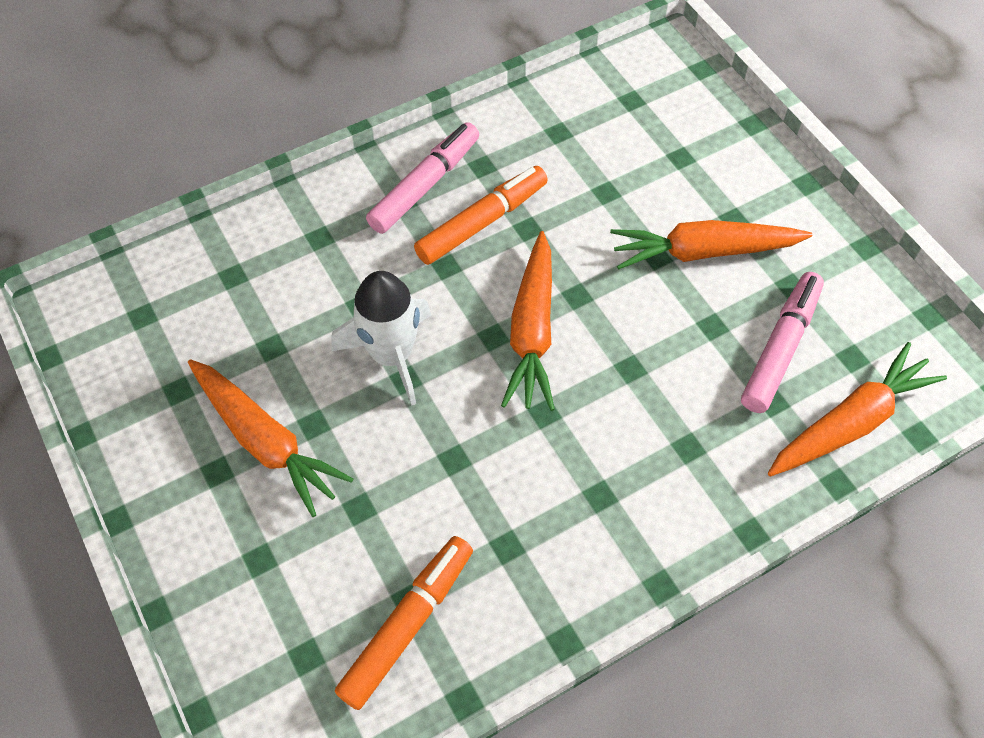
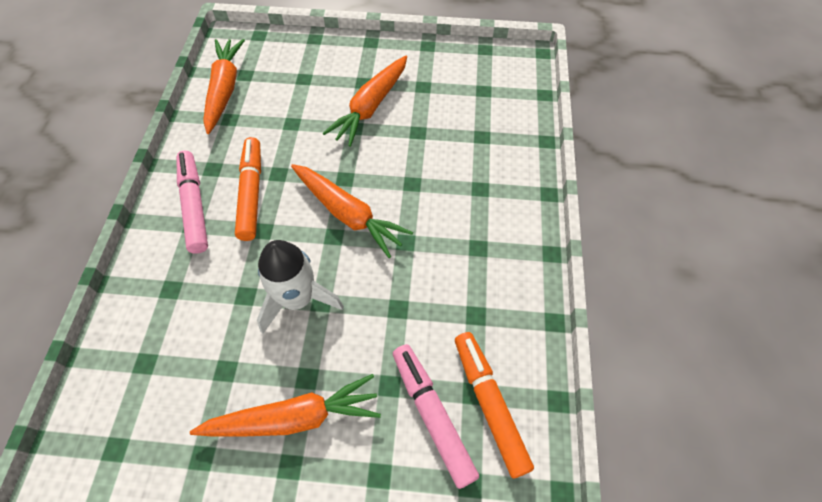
camera: 55 degrees left, 0 degrees up
pink marker [741,272,824,413] -> pink marker moved to [393,344,479,489]
orange carrot [768,342,947,477] -> orange carrot moved to [203,39,245,134]

